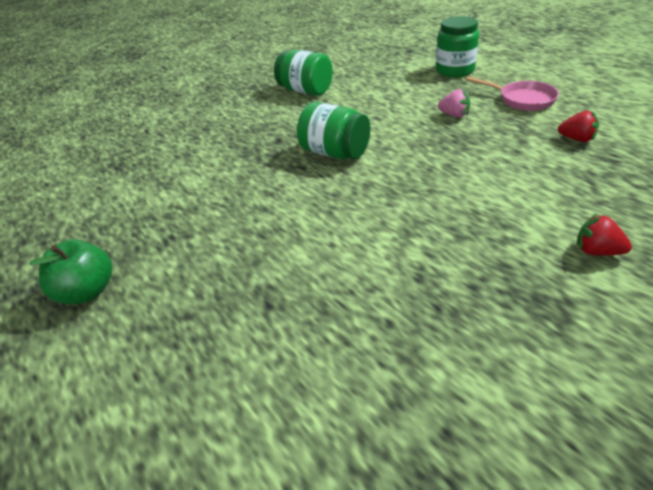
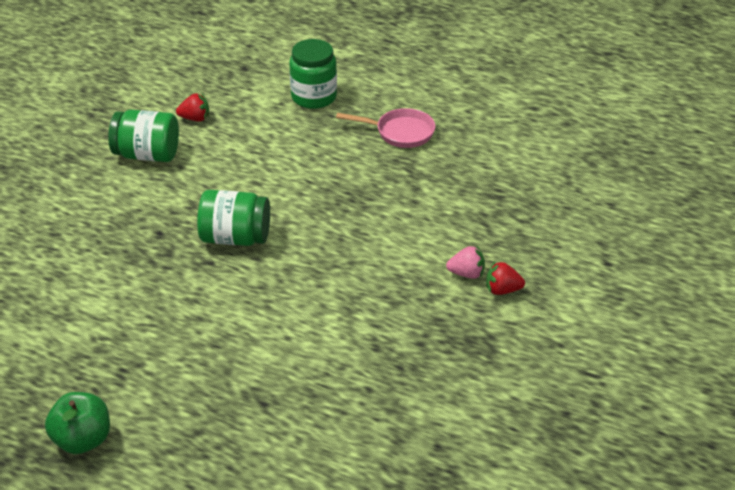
camera: 30 degrees left, 0 degrees up
pink strawberry [438,89,470,117] -> pink strawberry moved to [446,246,485,279]
red strawberry [558,111,599,142] -> red strawberry moved to [176,93,209,122]

